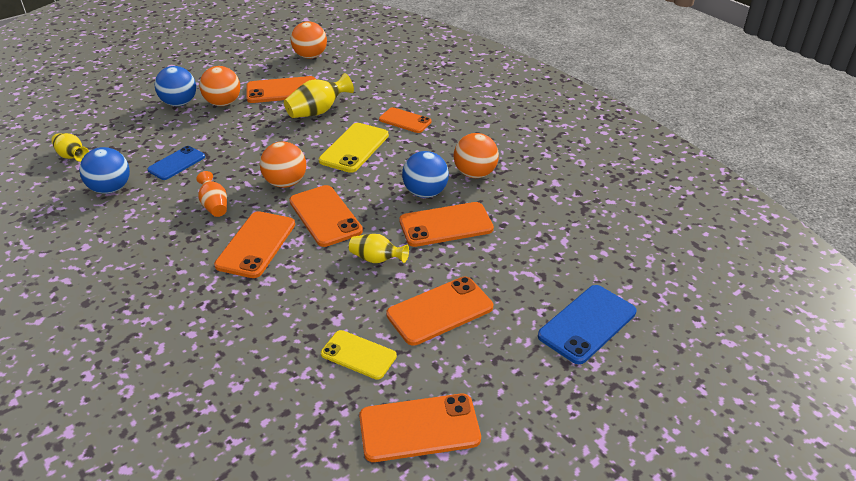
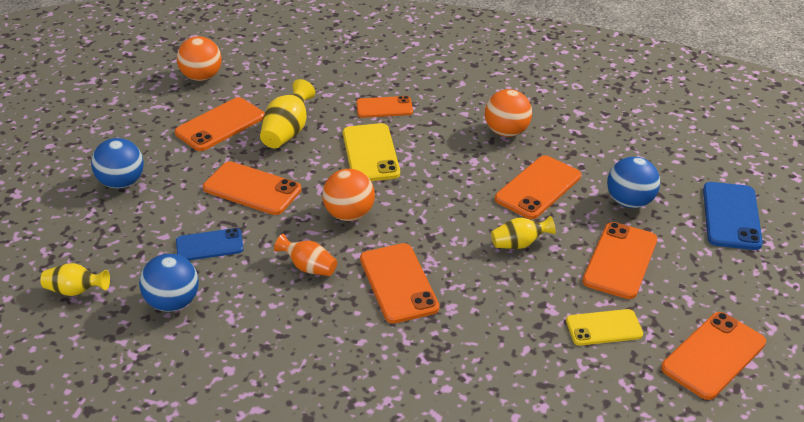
camera: 35 degrees left, 0 degrees up
blue phone [147,146,205,180] -> blue phone turned 75 degrees clockwise [176,228,244,261]
orange ball [199,66,240,106] -> none
orange phone [289,185,363,247] -> orange phone moved to [203,161,302,215]
blue ball [402,151,449,198] -> blue ball moved to [607,157,660,208]

